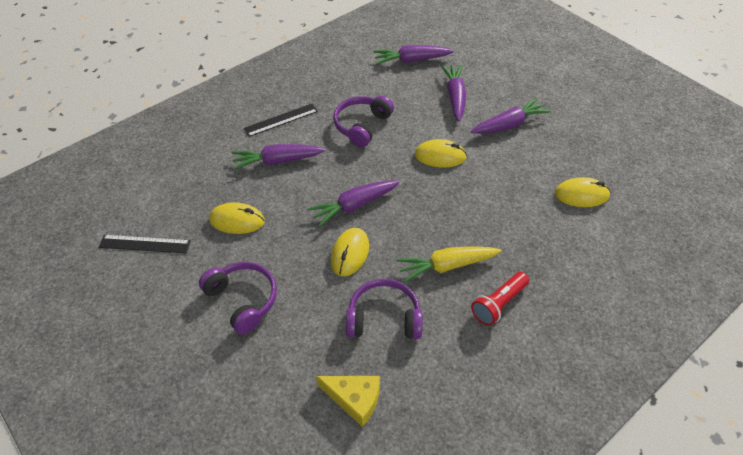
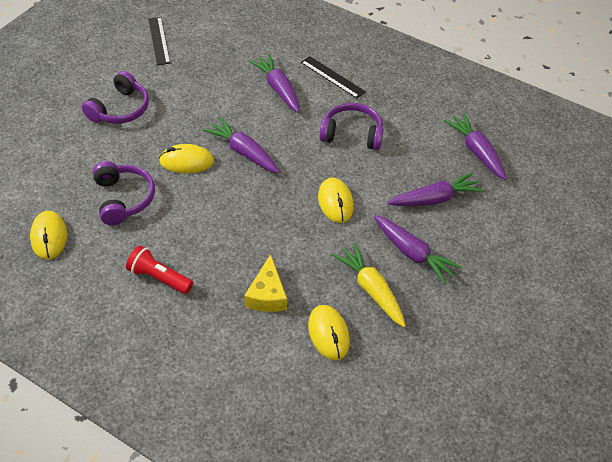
camera: 70 degrees right, 0 degrees up
yellow mouse [209,202,265,234] -> yellow mouse moved to [30,211,67,260]
yellow cheese [316,376,380,427] -> yellow cheese moved to [244,254,287,312]
yellow carrot [396,246,502,283] -> yellow carrot moved to [332,243,406,327]

